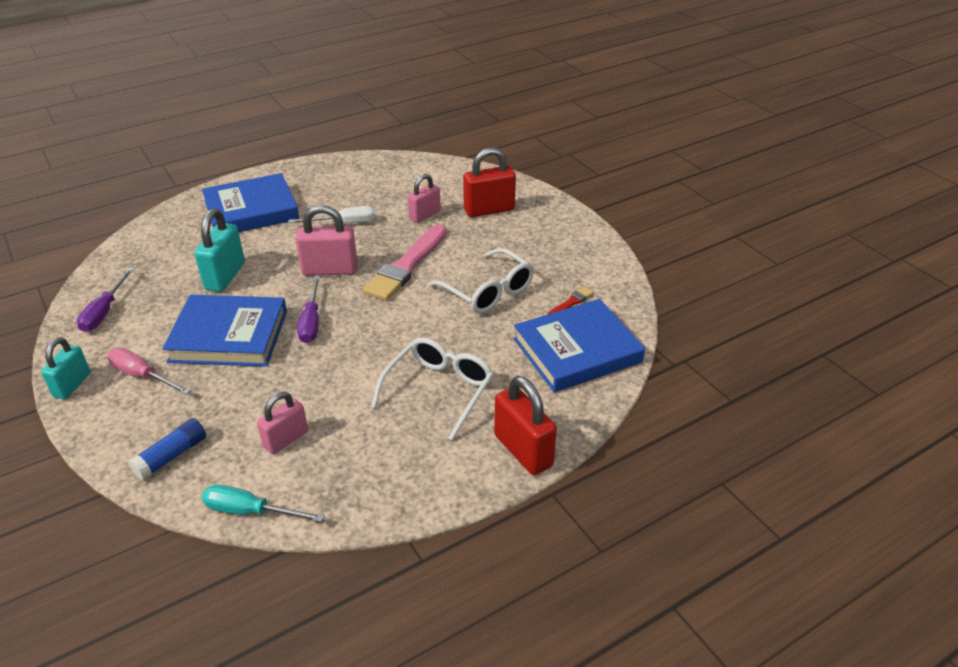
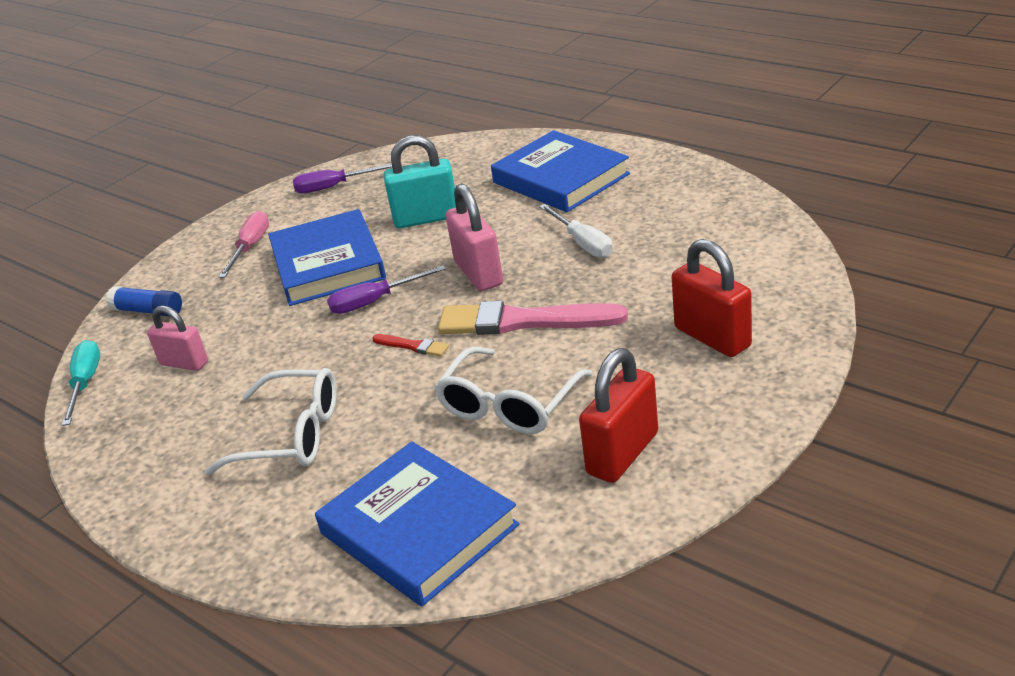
camera: 75 degrees right, 5 degrees down
turquoise padlock [41,337,90,399] -> none
pink padlock [408,174,441,223] -> none
red padlock [494,376,557,475] -> red padlock moved to [579,348,658,483]
red brush [547,286,594,315] -> red brush moved to [372,334,449,357]

